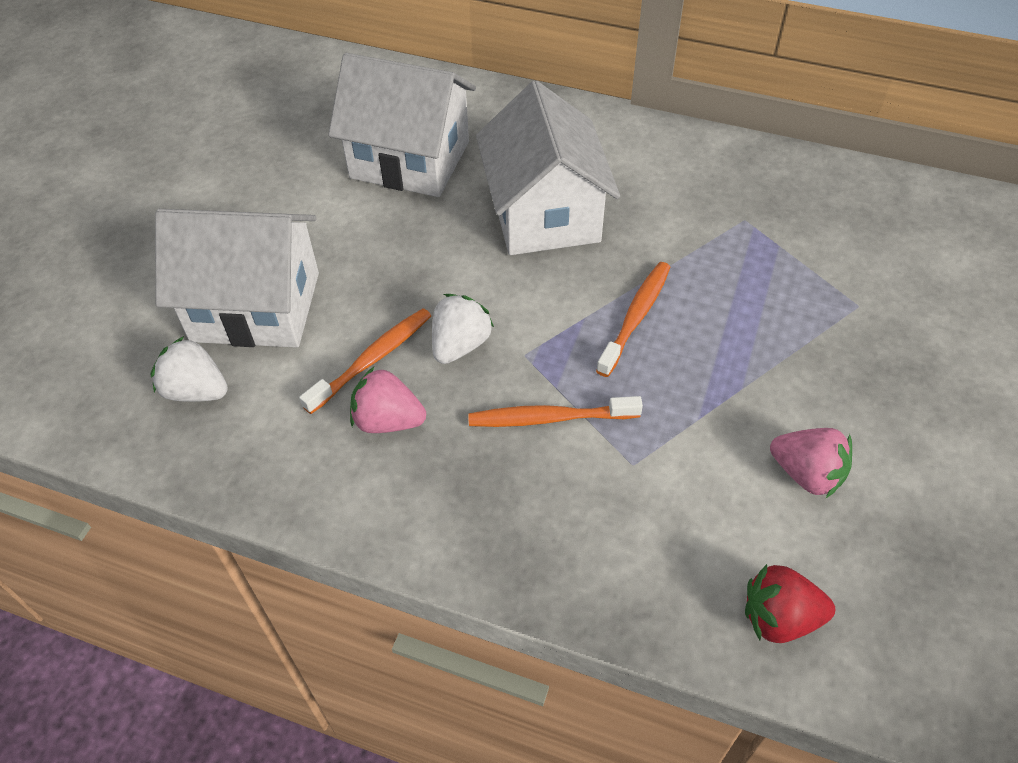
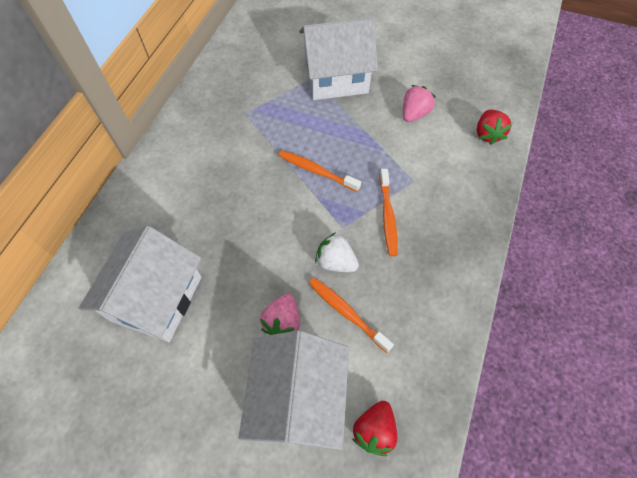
camera: 90 degrees left, 10 degrees up
white strawberry [150,336,228,402] -> red strawberry [352,401,397,456]
pink strawberry [350,367,426,433] -> pink strawberry moved to [260,294,300,335]
white house [476,81,620,255] -> white house moved to [299,18,378,100]

